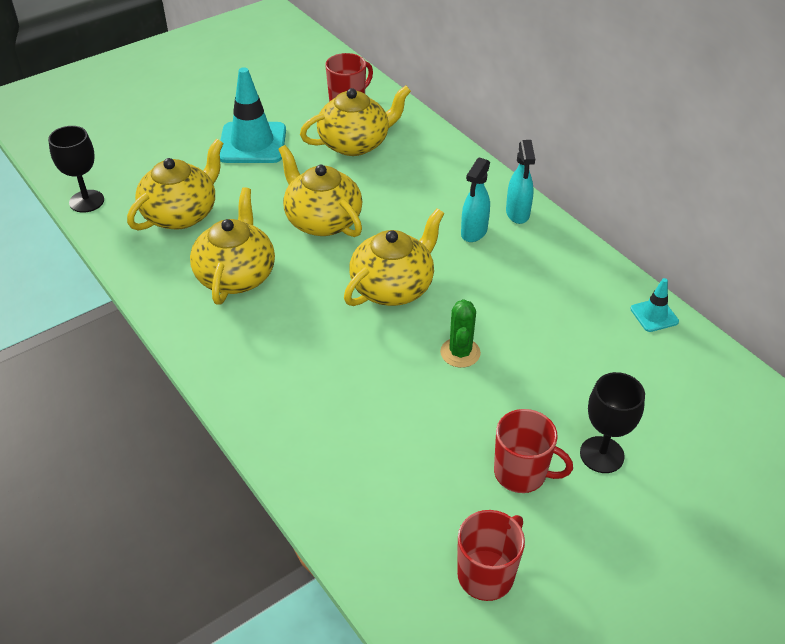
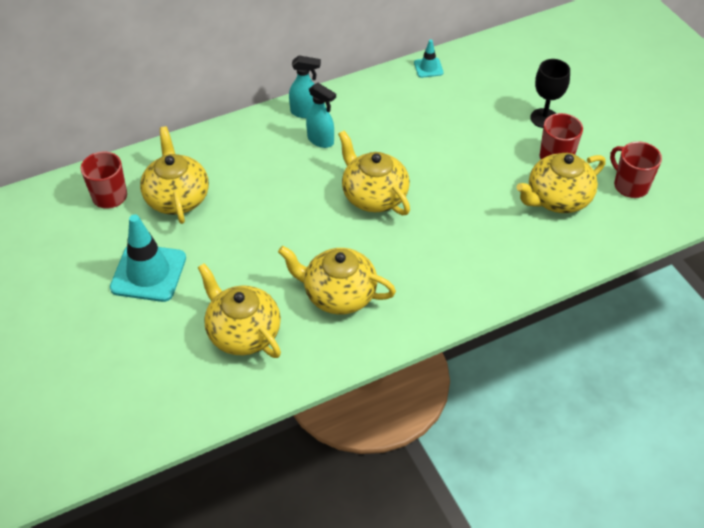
camera: 80 degrees left, 5 degrees up
black goblet [48,126,104,213] -> none
yellow teapot [278,145,362,237] -> yellow teapot moved to [517,153,606,213]
green cactus [440,299,481,368] -> none

